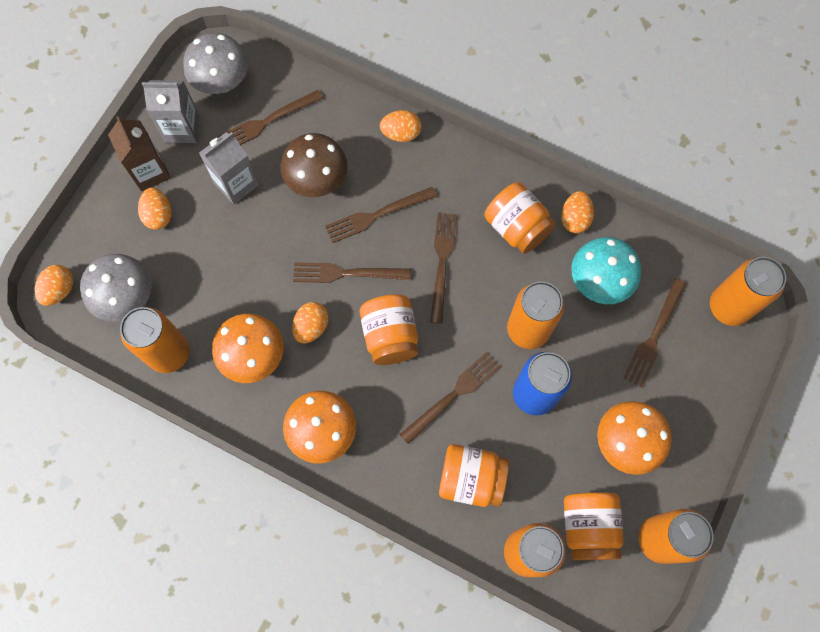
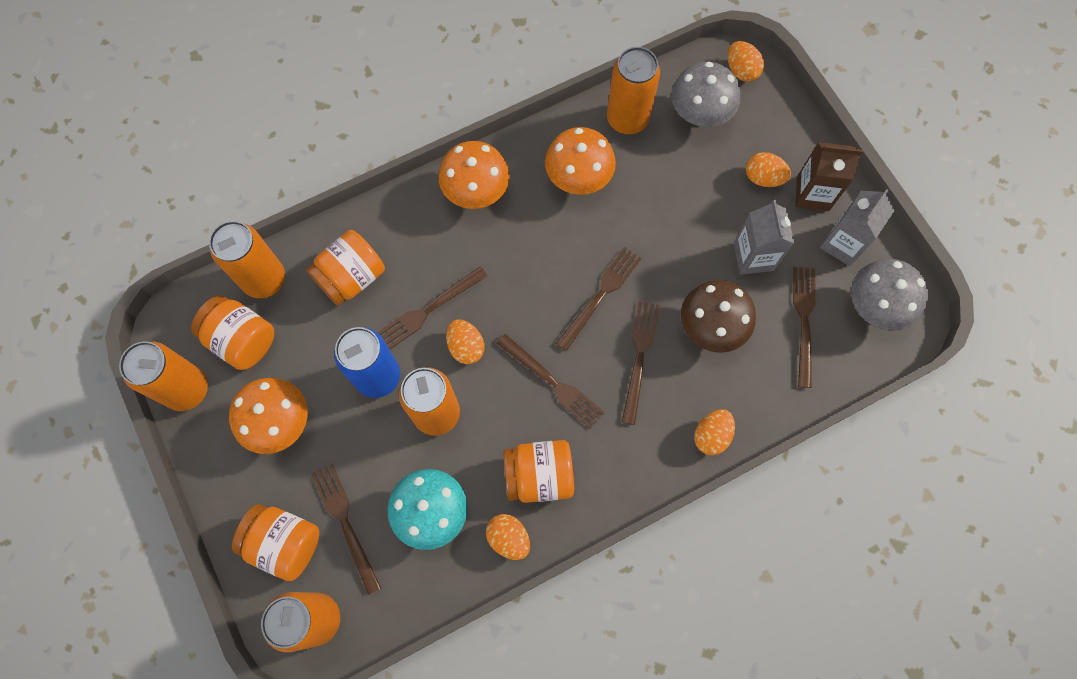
camera: 125 degrees right, 0 degrees up
orange egg [292,302,329,343] -> orange egg moved to [446,319,484,364]
orange jar [359,294,418,365] -> orange jar moved to [232,504,319,581]
brown fork [399,352,501,444] -> brown fork turned 60 degrees clockwise [377,267,487,349]

